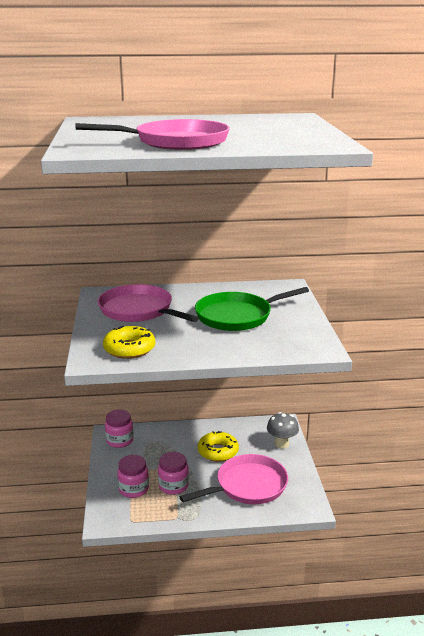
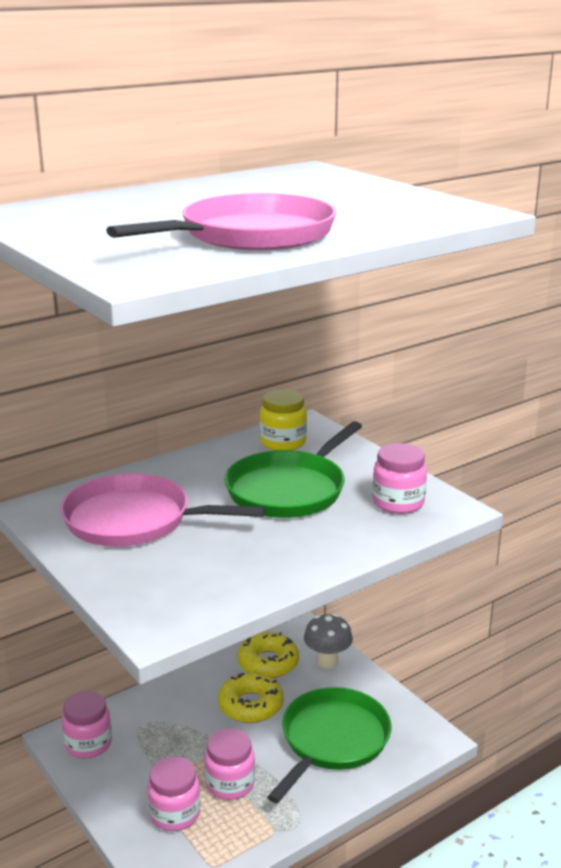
camera: 30 degrees left, 0 degrees up
yellow donut [103,326,155,359] -> yellow donut moved to [237,632,299,678]
pink pan [180,454,288,504] -> green pan [267,687,391,803]
none -> yellow jar [260,389,307,451]
none -> pink jar [372,443,427,514]

